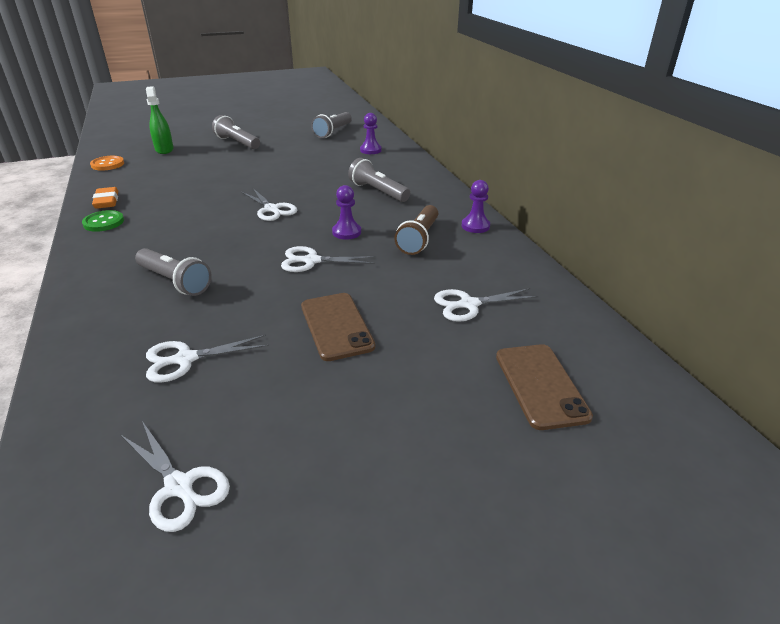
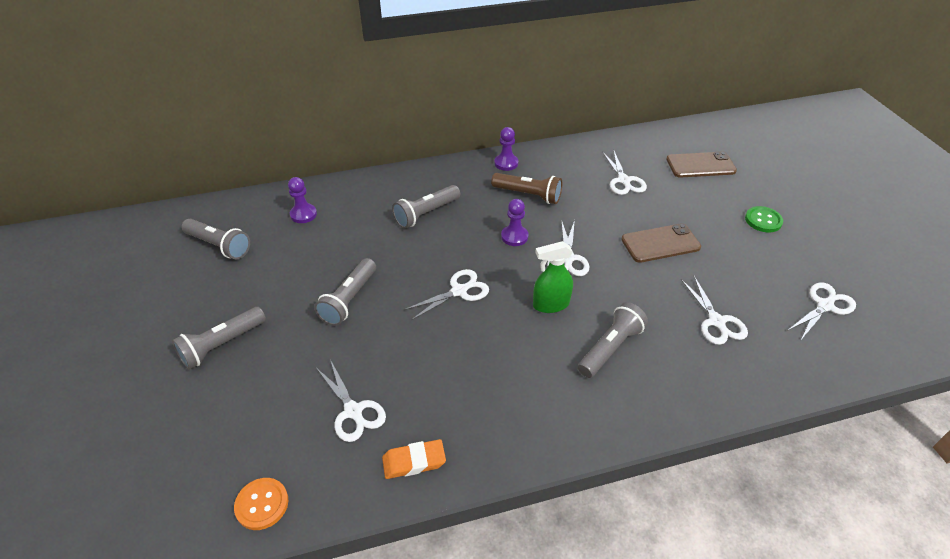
camera: 85 degrees left, 10 degrees up
green button [82,210,124,232] -> green button moved to [745,206,783,232]
green spray bottle [146,86,174,154] -> green spray bottle moved to [533,241,573,313]
none -> grey flashlight [314,258,376,326]
none -> white scissors [316,361,386,442]

